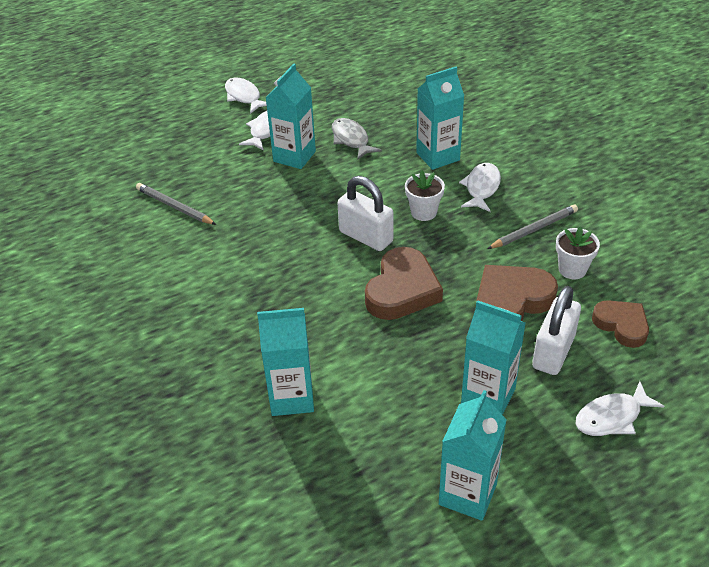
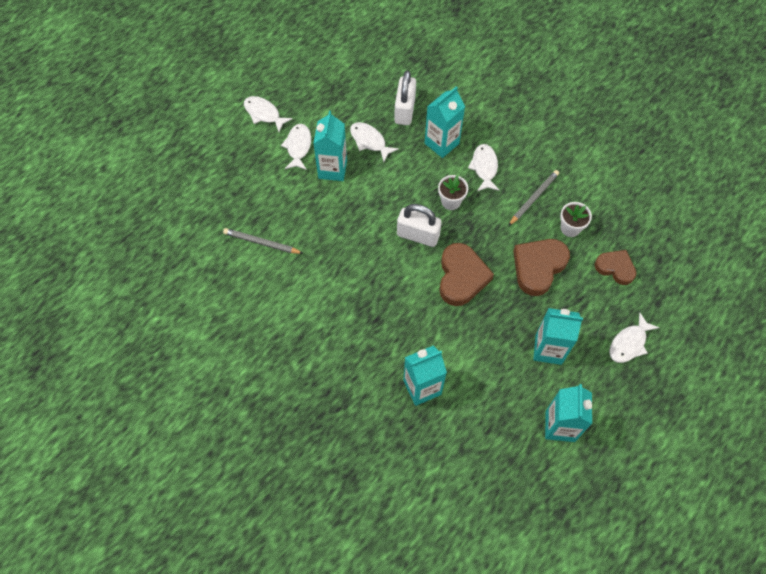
camera: 20 degrees left, 20 degrees up
grey fish [332,118,382,160] -> white fish [350,122,399,162]
white padlock [532,286,581,375] -> white padlock moved to [394,71,416,125]

